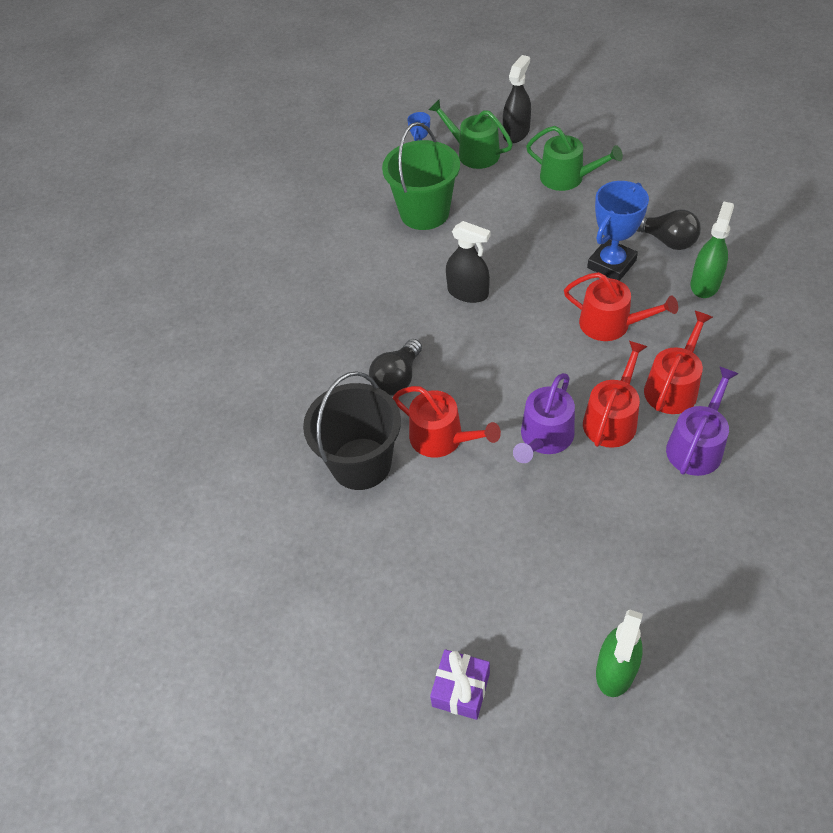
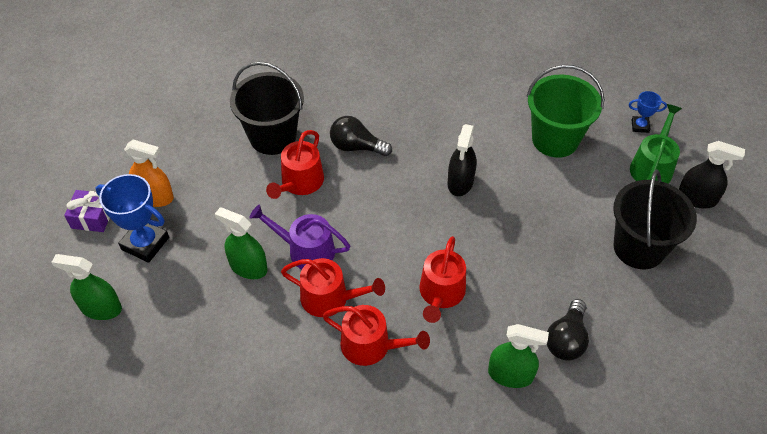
camera: 75 degrees right, 0 degrees up
green watering can [526,126,623,191] -> black bucket [613,170,697,269]
blue trophy [587,181,649,281] -> blue trophy moved to [96,174,169,263]
purple watering can [666,366,739,476] -> none
none -> orange spray bottle [124,140,174,207]
none -> green spray bottle [215,207,268,279]

